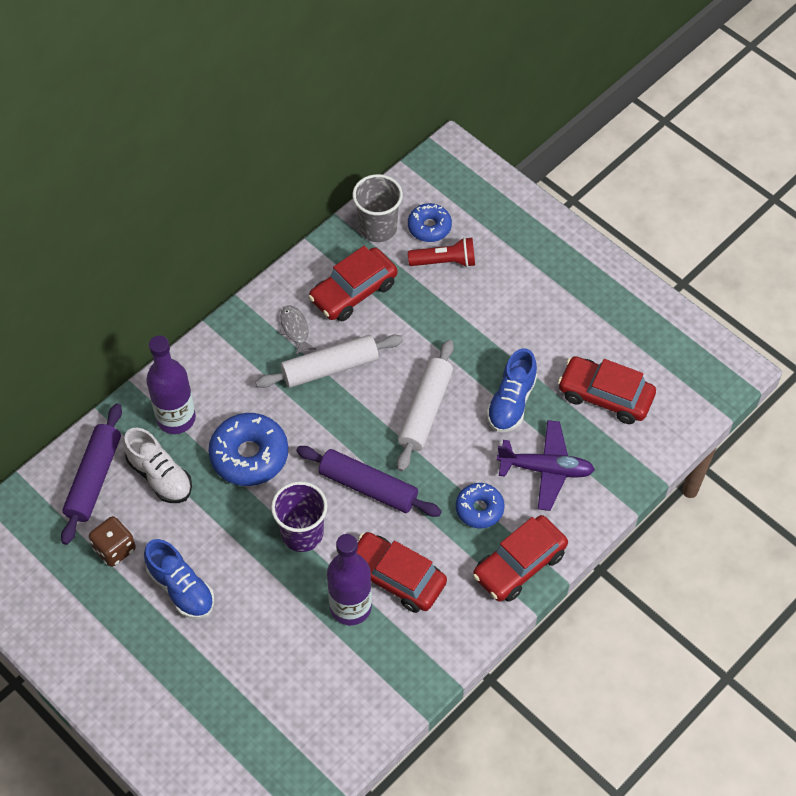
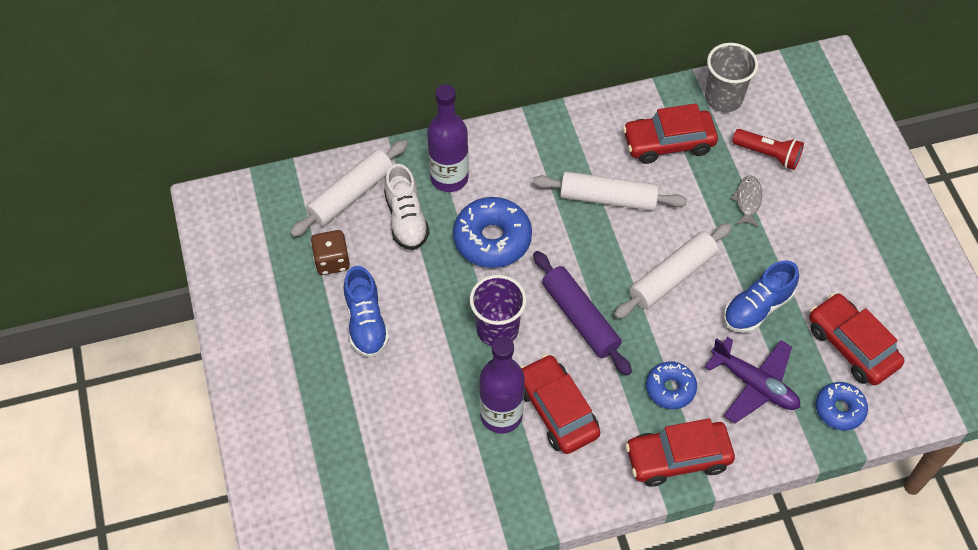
camera: 30 degrees right, 0 degrees up
purple rolling pin [61,404,122,545] -> white rolling pin [290,140,408,237]
grey fish [279,305,316,356] -> grey fish moved to [731,175,762,227]
blue donut [408,203,452,242] -> blue donut moved to [816,382,868,431]

